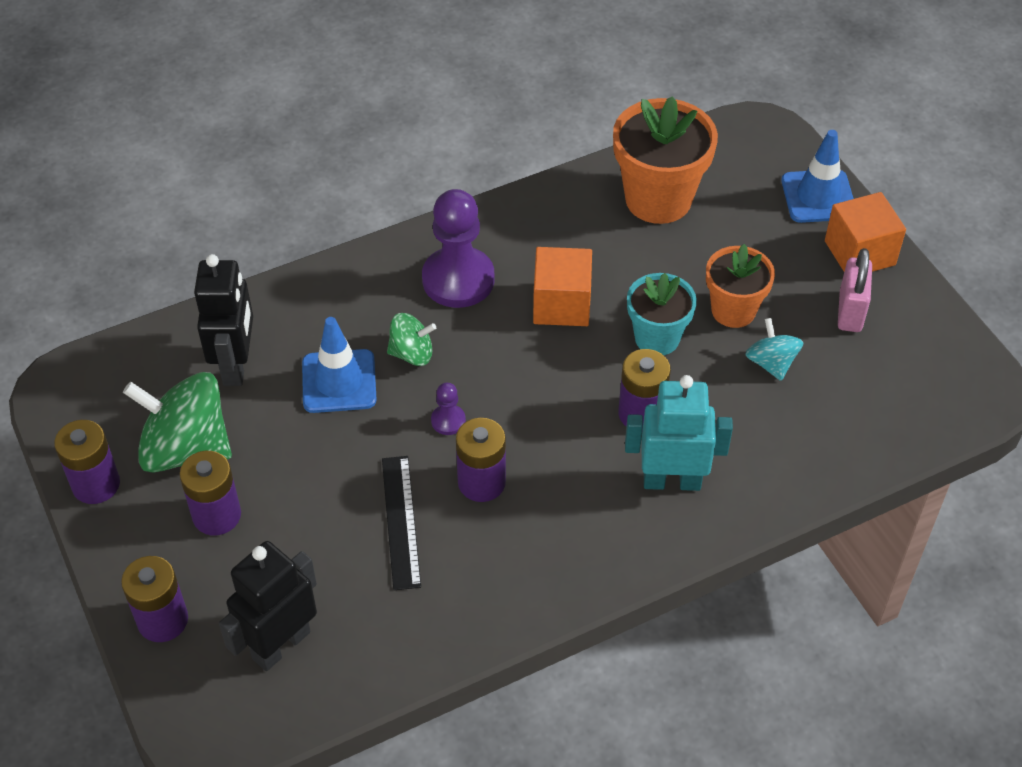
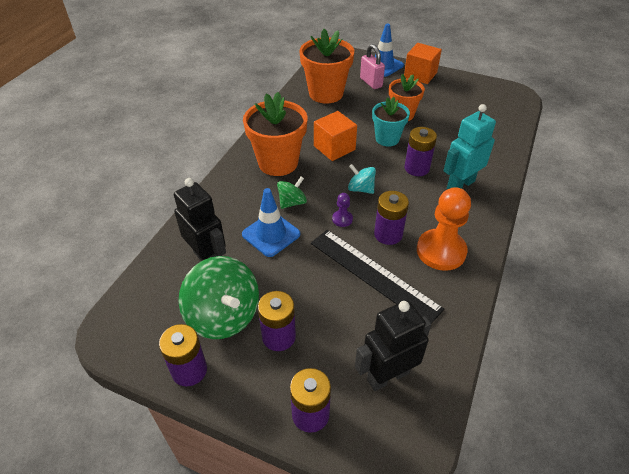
camera: 40 degrees left, 5 degrees down
green spinning top [123,372,232,472] -> green spinning top turned 105 degrees counterclockwise [178,256,259,339]
black robot [219,541,317,671] -> black robot turned 60 degrees clockwise [355,300,431,391]
black ruler [382,456,421,590] -> black ruler [311,230,444,324], size x1.54
purple pawn [422,189,495,308] -> orange flower pot [243,92,307,176]
turquoise spinning top [745,318,803,381] -> turquoise spinning top moved to [348,164,376,194]
pink padlock [838,248,872,332] -> pink padlock moved to [360,44,385,89]
none -> orange pawn [417,187,471,271]

